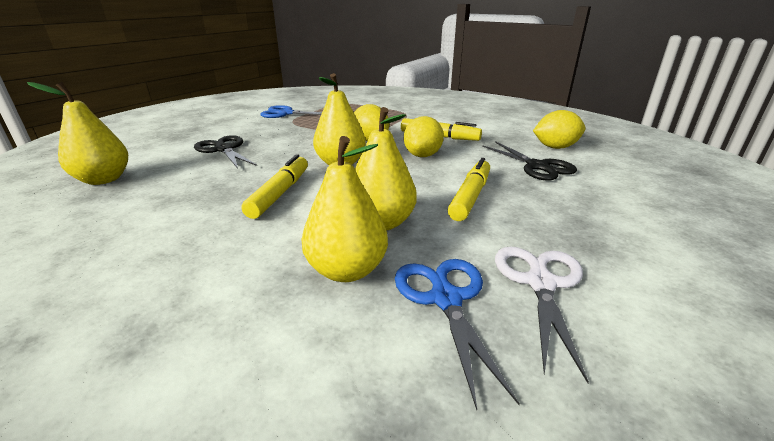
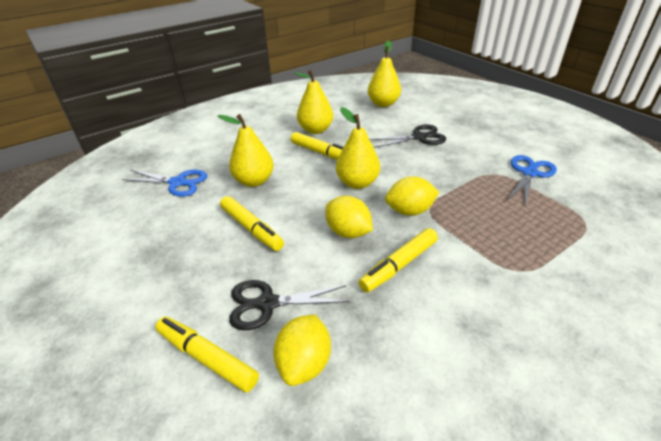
camera: 115 degrees right, 10 degrees up
yellow pear [301,136,388,282] -> yellow pear moved to [294,70,333,134]
white scissors [495,247,589,383] -> none
none -> yellow marker [155,317,259,392]

